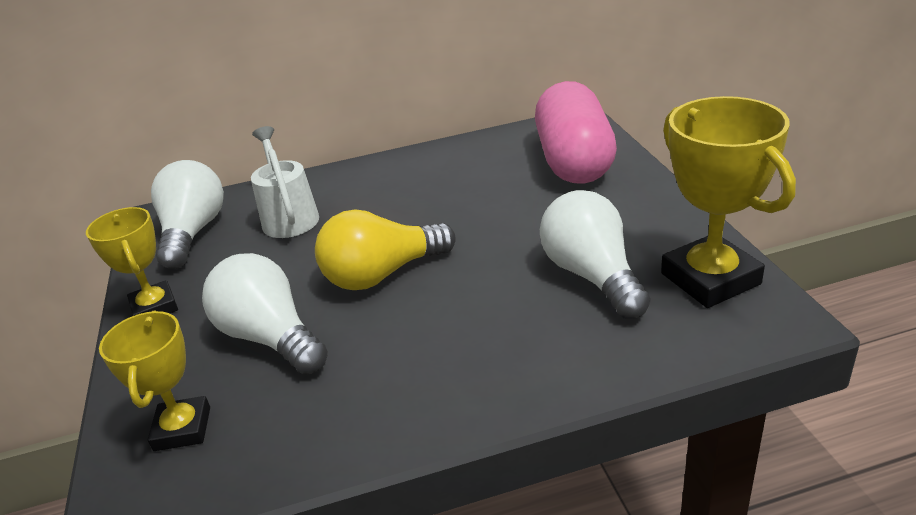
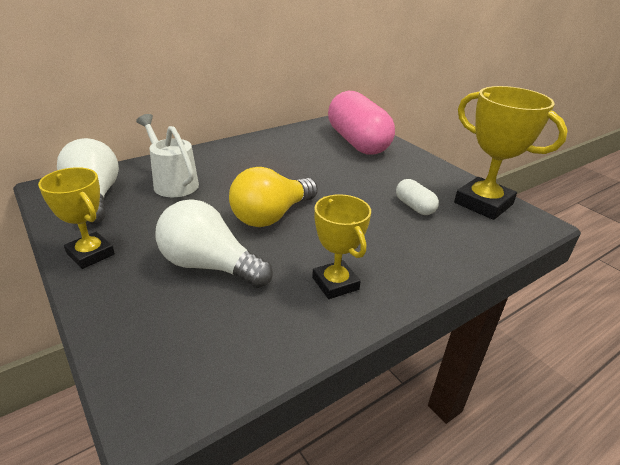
camera: 25 degrees left, 0 degrees up
yellow trophy [99,310,210,451] -> yellow trophy moved to [312,194,371,299]
white light bulb [540,190,650,319] -> white capsule [396,179,439,215]

